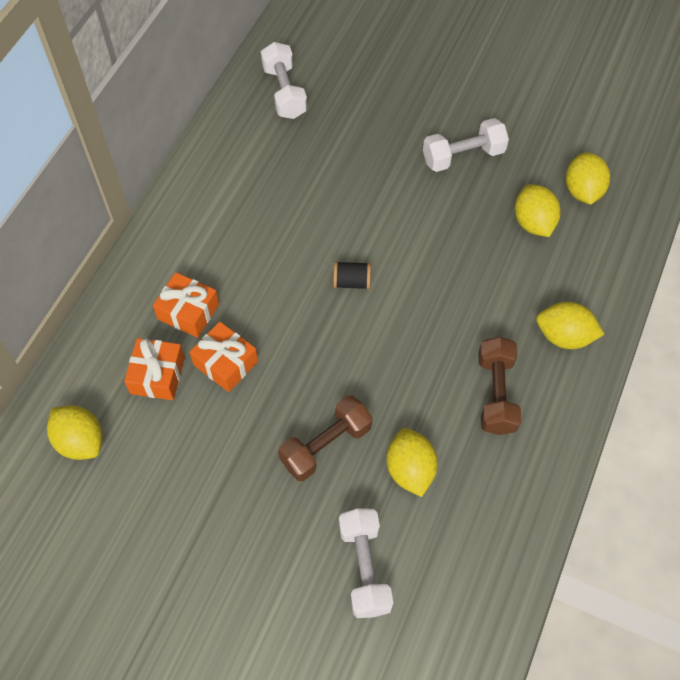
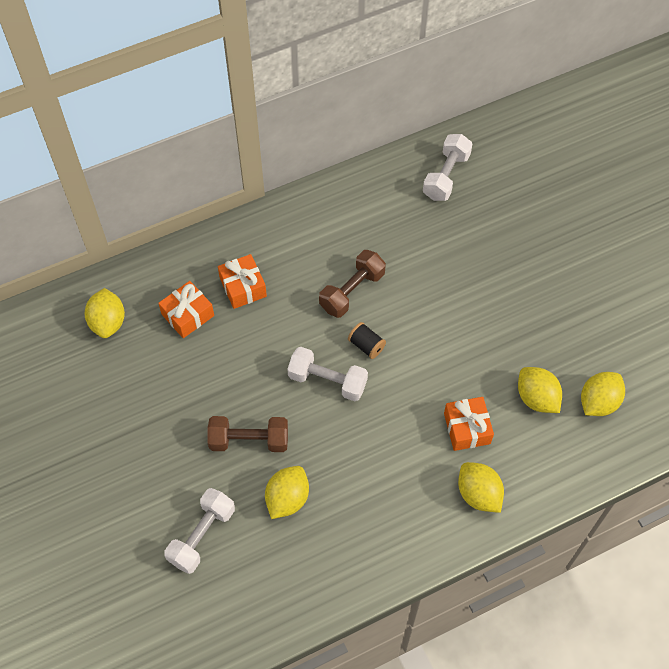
camera: 40 degrees right, 0 degrees up
orange gift [190,322,258,392] -> orange gift moved to [444,397,494,451]
white dumbbell [423,118,509,172] -> white dumbbell moved to [287,347,368,401]
brown dumbbell [478,337,522,435] -> brown dumbbell moved to [319,250,386,318]
yellow lemon [515,184,561,237] -> yellow lemon turned 60 degrees counterclockwise [518,367,562,413]

